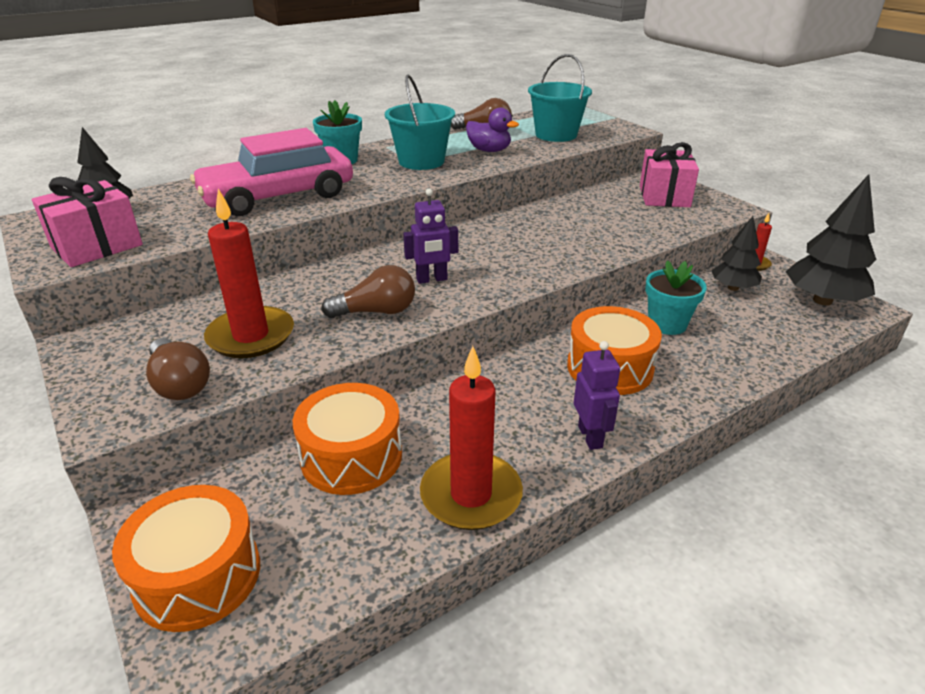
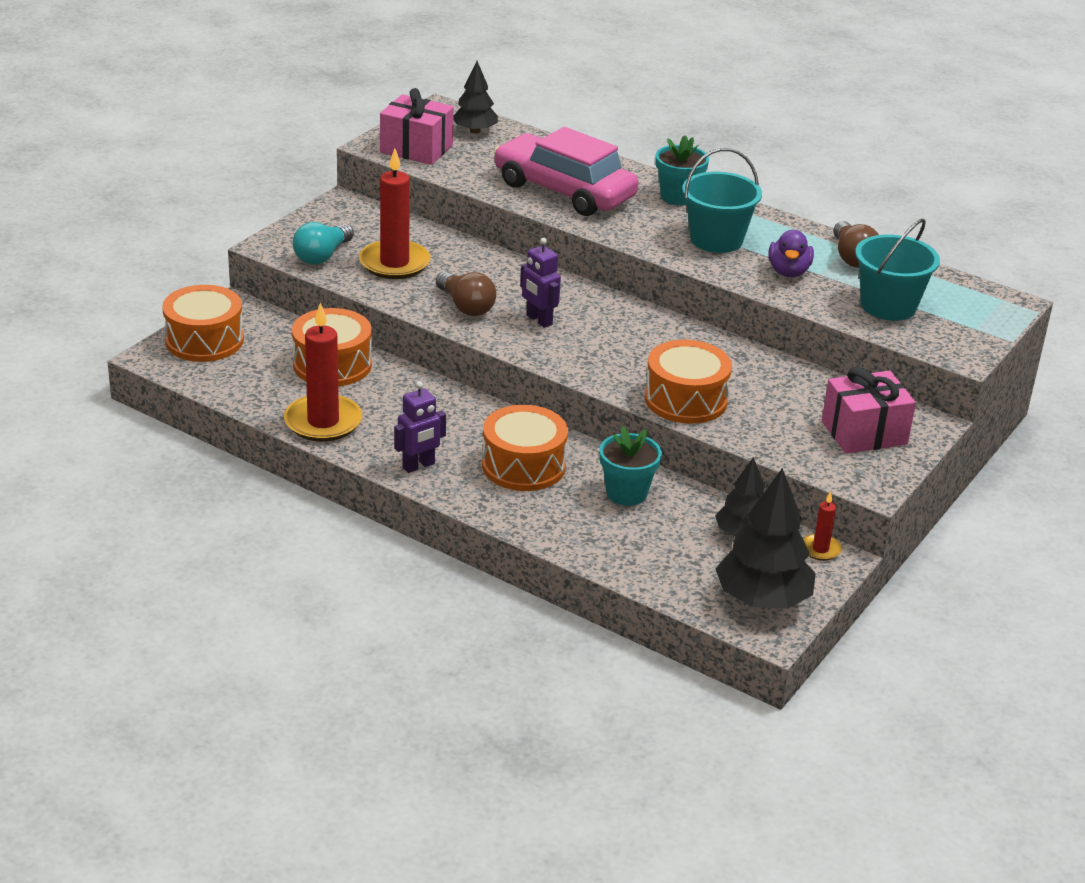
camera: 65 degrees right, 0 degrees up
brown light bulb [146,338,210,400] -> turquoise light bulb [293,222,354,265]
none -> orange drum [645,340,732,424]

